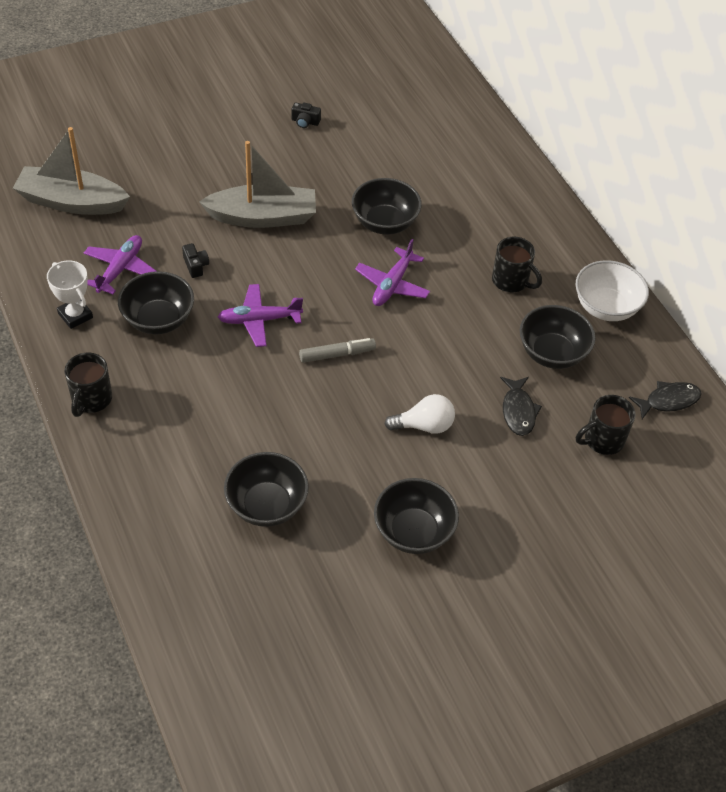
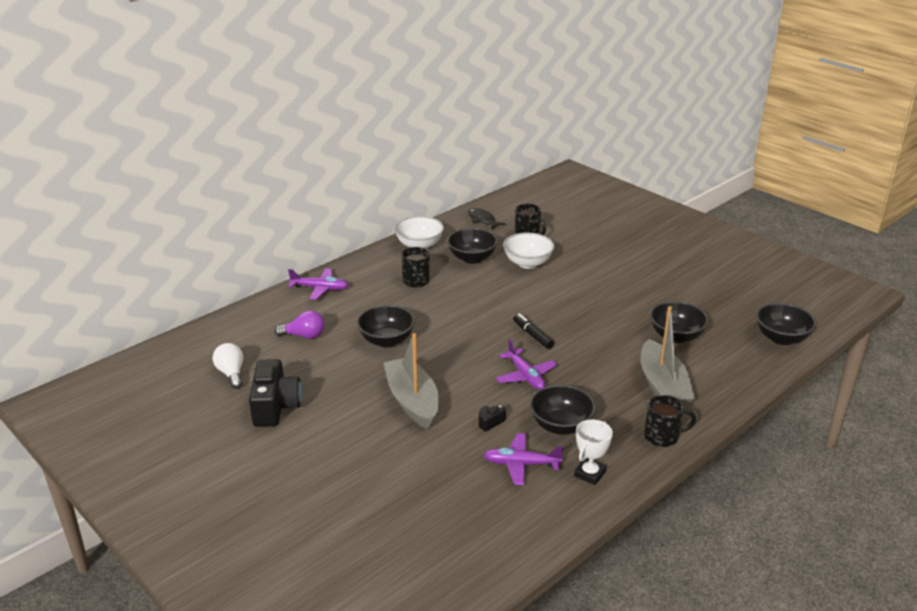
camera: 105 degrees left, 20 degrees down
grey boat [13,127,130,215] -> grey boat moved to [641,306,695,407]
black camera [292,102,321,128] -> black camera [249,359,302,427], size x2.36
grey marker [299,338,376,363] -> black marker [513,314,554,349]
purple plane [355,239,430,306] -> purple plane moved to [288,268,348,300]
black bowl [374,478,459,554] -> black bowl moved to [756,303,816,345]
white light bulb [384,394,455,434] -> white light bulb moved to [213,343,243,389]
black fish [500,377,542,436] -> white bowl [503,233,555,269]
none -> purple light bulb [275,310,325,339]

